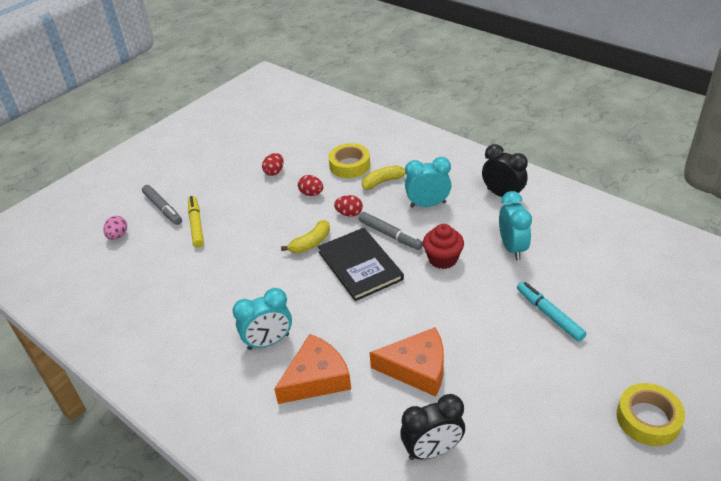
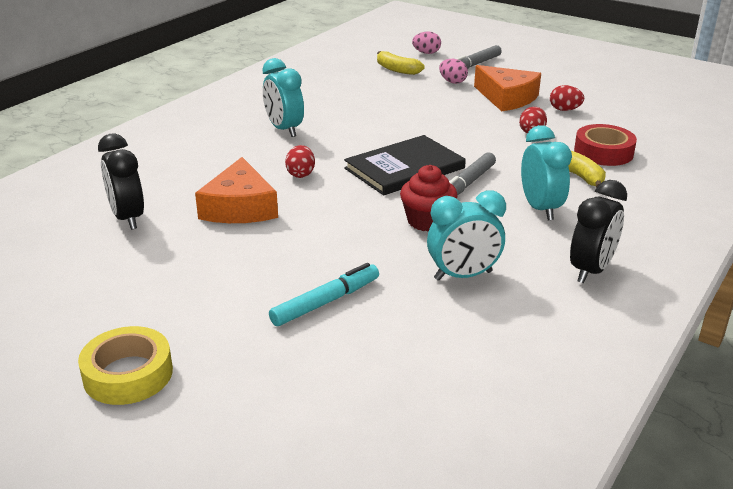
camera: 80 degrees right, 10 degrees down
yellow marker [188,196,204,248] -> pink egg [439,59,468,84]
orange cheese [274,334,351,404] -> orange cheese moved to [474,65,541,111]
yellow banana [281,220,330,253] -> yellow banana moved to [377,51,425,75]
yellow tape [328,143,370,178] -> red tape [574,124,637,166]
red egg [334,195,363,217] -> red egg moved to [285,145,315,178]

